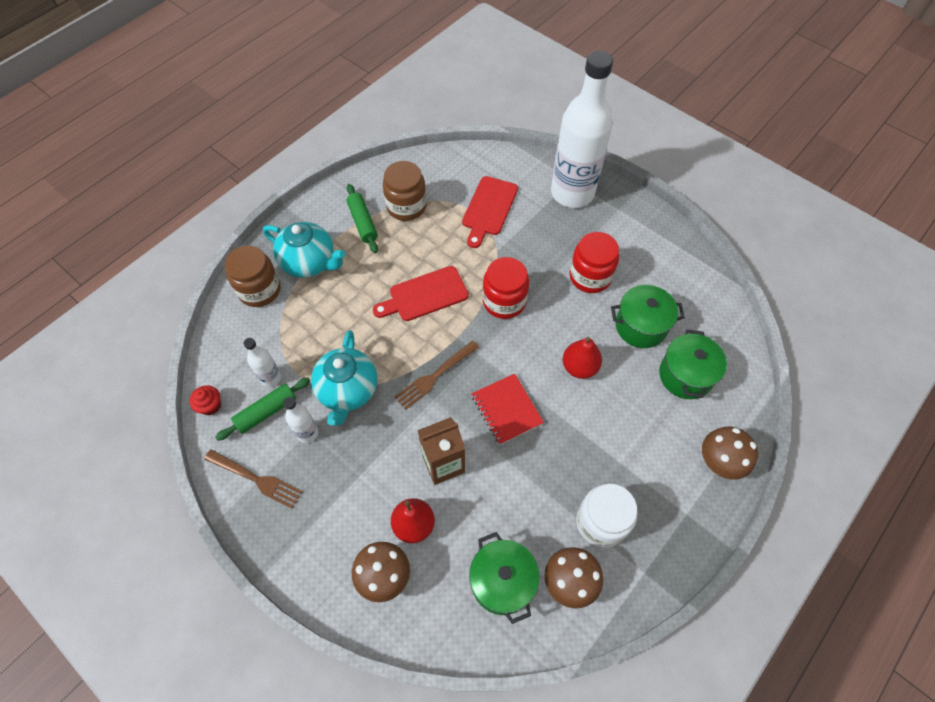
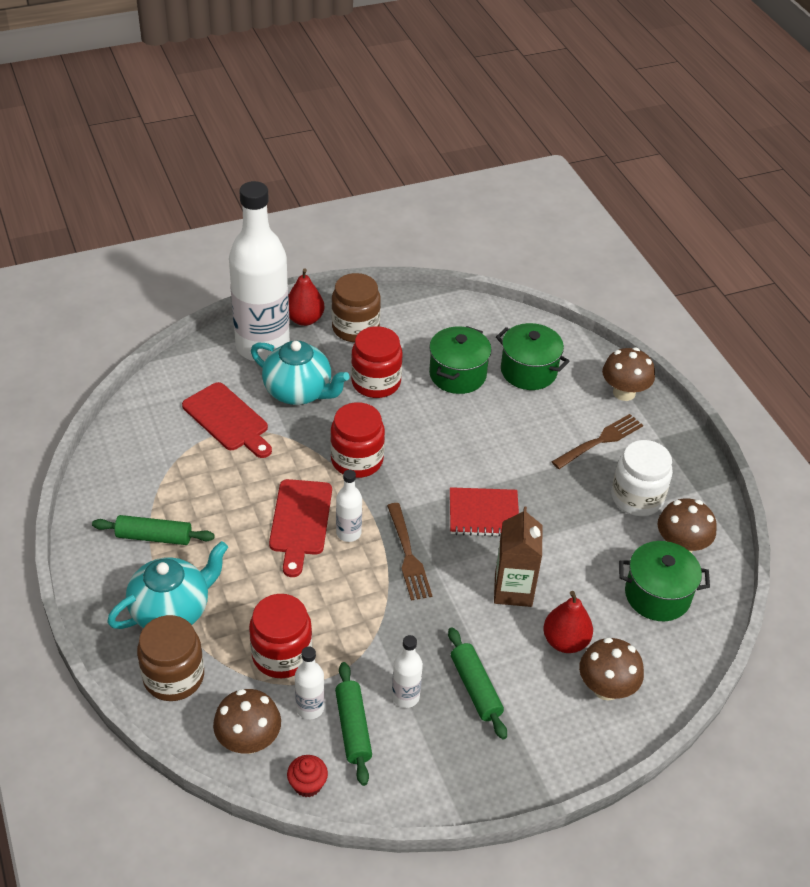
camera: 65 degrees left, 15 degrees down
brown fork [204,450,303,509] -> brown fork moved to [552,414,643,469]
turquoise teapot [311,330,377,426] -> turquoise teapot moved to [251,340,350,405]
brown jar [383,161,427,221] -> brown jar moved to [332,273,381,342]
red pear [563,337,602,379] -> red pear moved to [289,269,324,326]
none -> brown mushroom [213,689,281,754]
none -> red jar [249,594,312,678]
none -> white bottle [336,470,362,542]
none -> green rolling pin [448,627,507,739]

